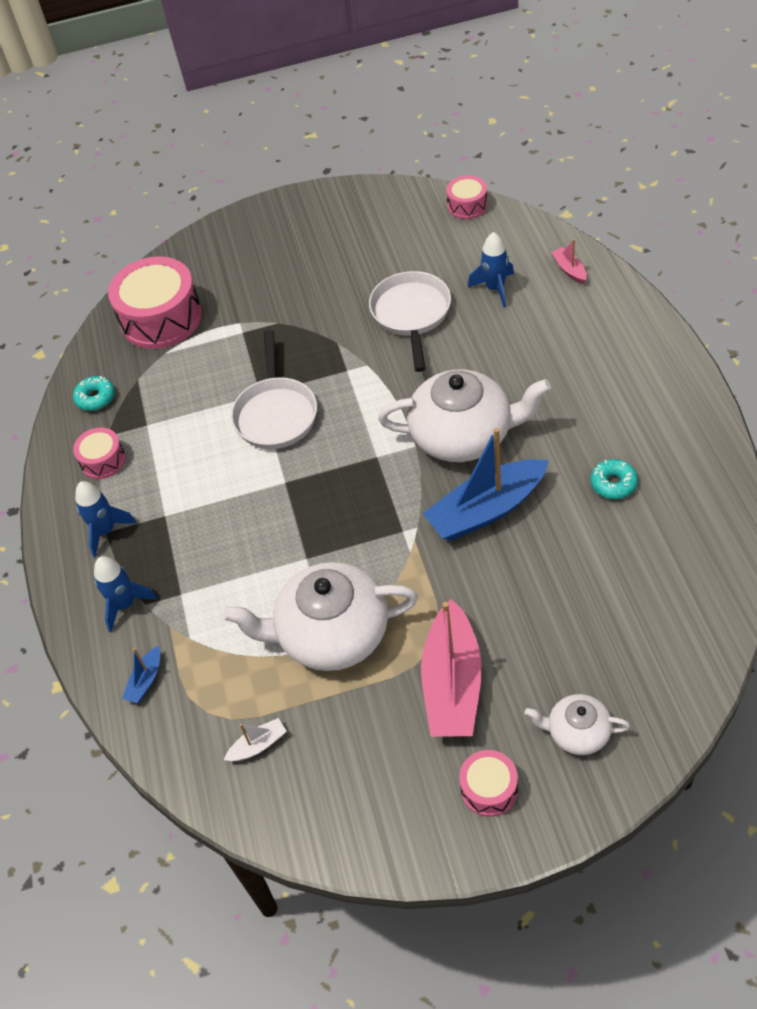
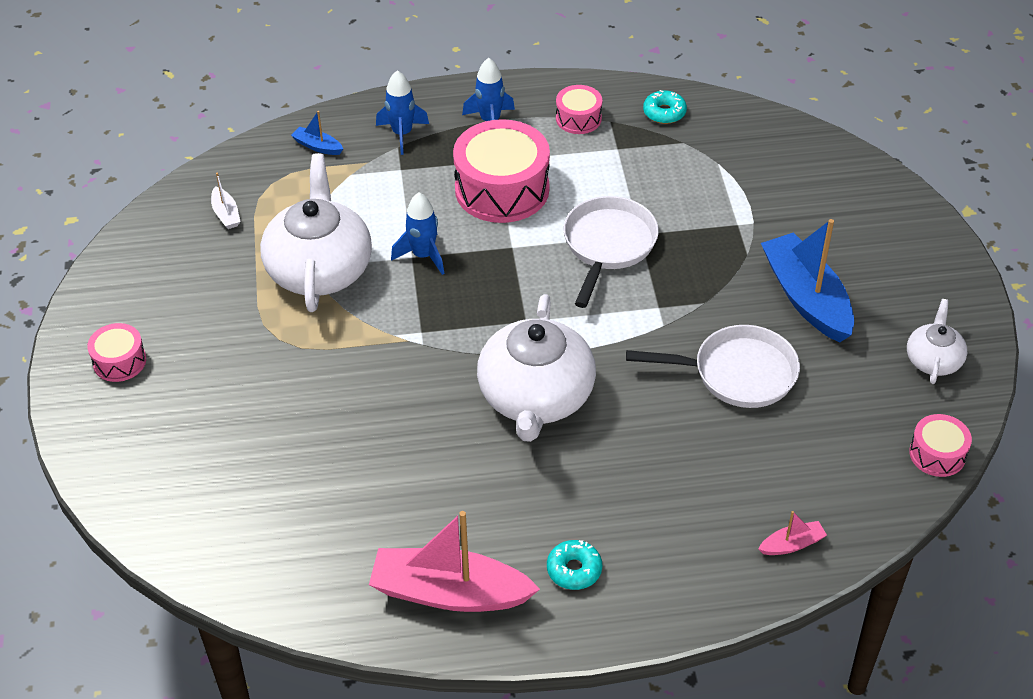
camera: 90 degrees right, 5 degrees down
pink drum [108,256,202,349] -> pink drum moved to [453,119,550,223]
white pan [231,330,317,449] -> white pan turned 105 degrees clockwise [564,196,659,308]
pink boat [421,599,482,737] -> pink boat moved to [369,511,540,612]
blue boat [423,428,549,541] -> blue boat moved to [761,219,854,342]
blue rocket [468,232,514,308] -> blue rocket moved to [391,193,444,275]
white teapot [525,694,630,755] -> white teapot moved to [907,299,967,384]
turquoise donut [591,459,638,499] -> turquoise donut moved to [547,540,602,590]

